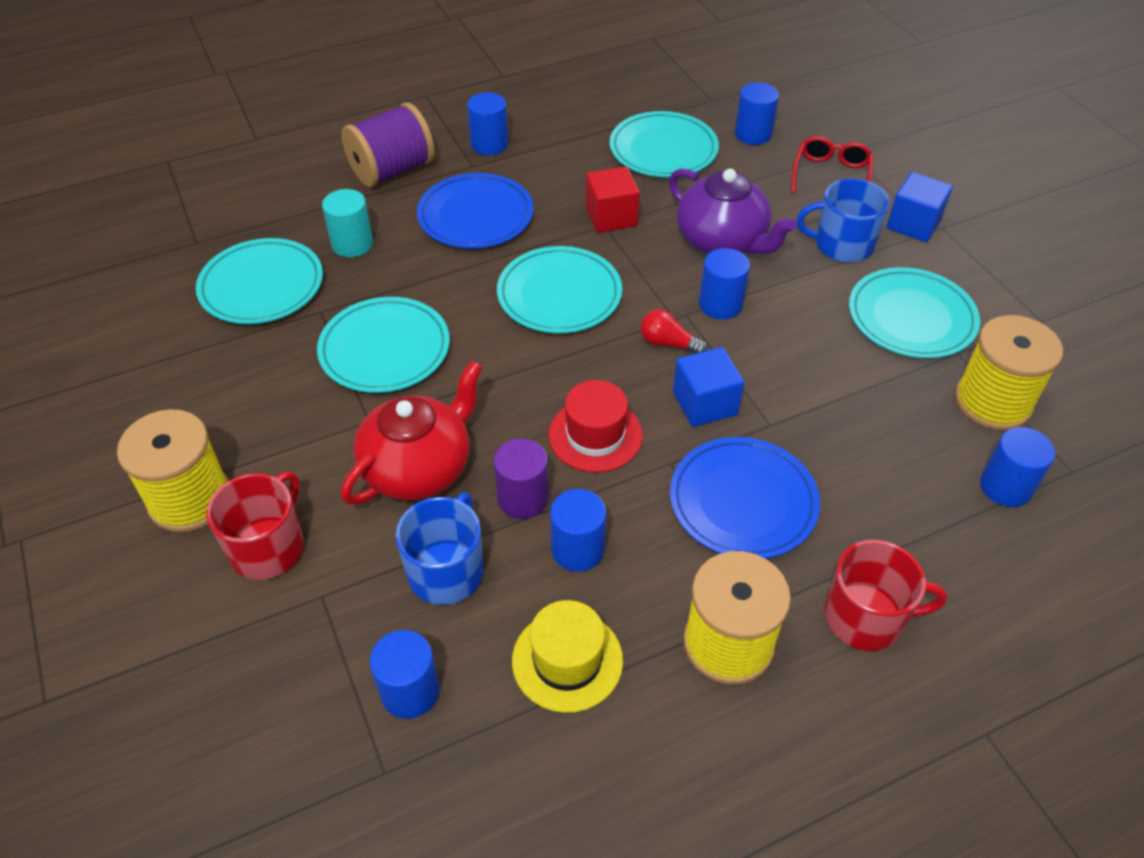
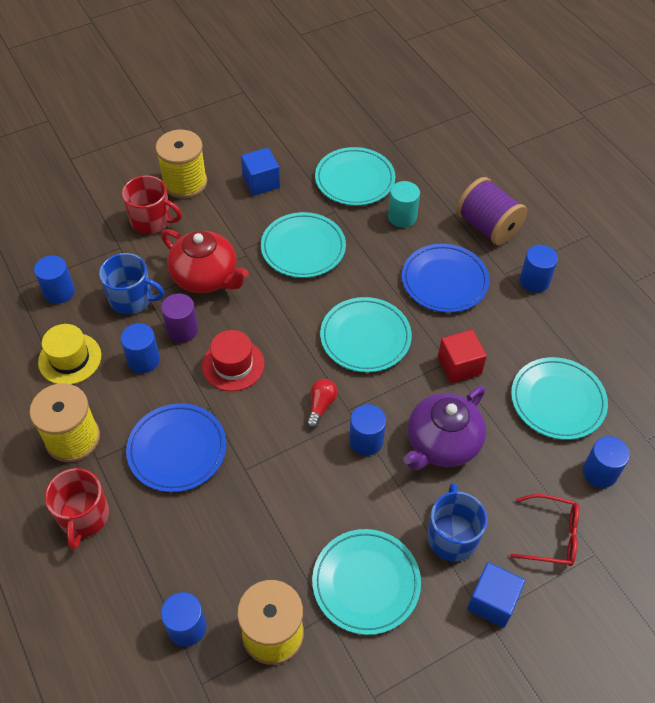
camera: 85 degrees right, 5 degrees up
blue cube [673,347,744,427] -> blue cube moved to [241,148,280,196]

